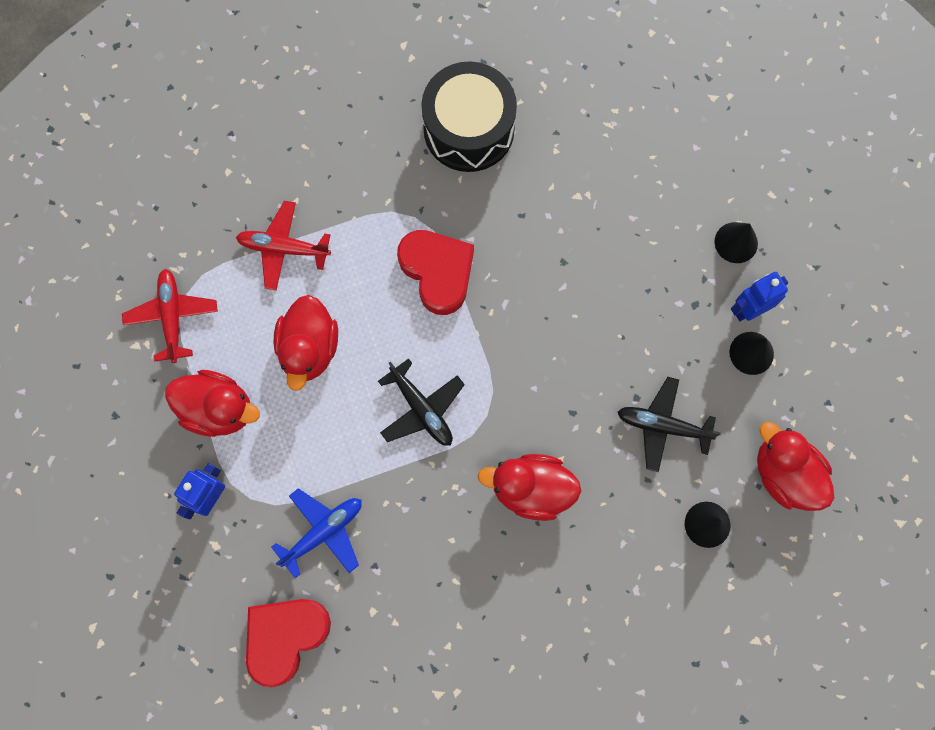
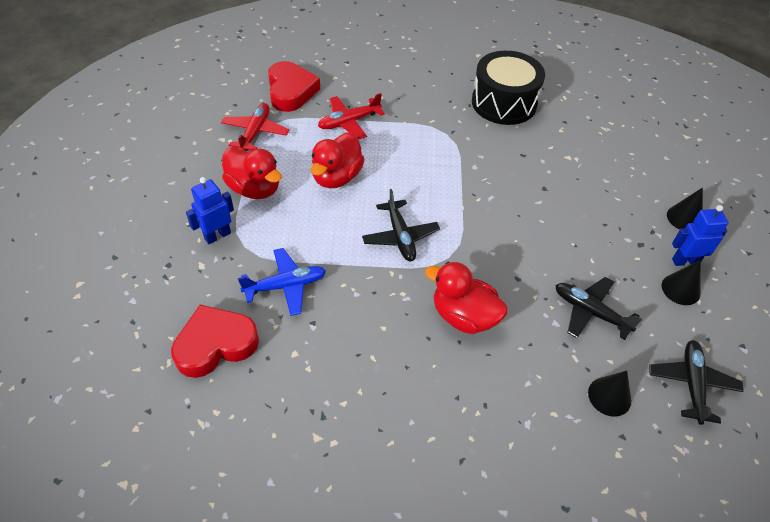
camera: 20 degrees right, 25 degrees down
red plane [236,201,331,290] -> red plane turned 60 degrees counterclockwise [318,93,385,139]
red heart [397,230,474,315] -> red heart moved to [268,61,320,112]
red duck [757,422,834,511] -> black plane [649,340,744,425]

